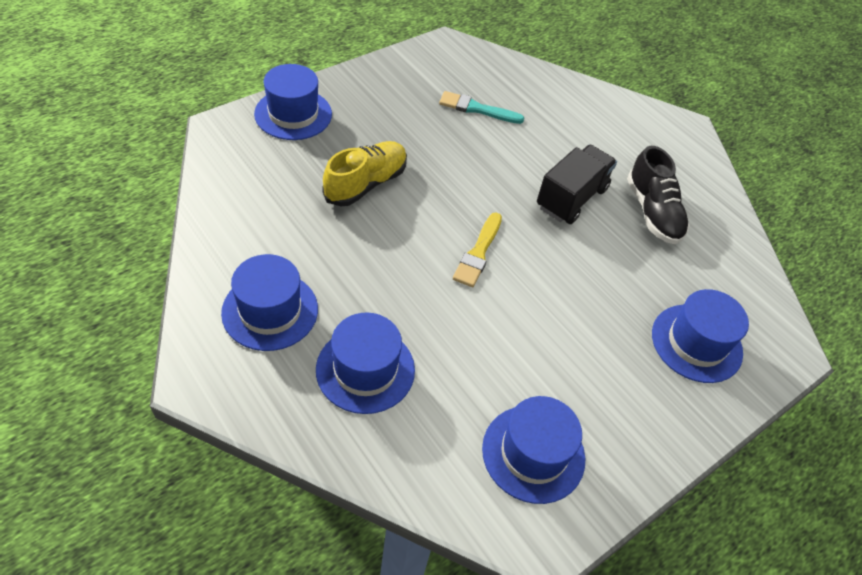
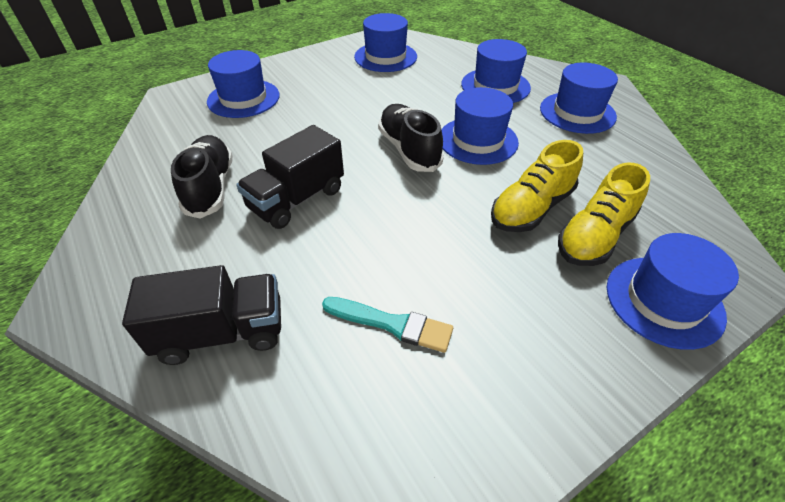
camera: 170 degrees left, 5 degrees down
yellow brush [453,212,502,287] -> black shoe [378,104,444,172]
none -> black truck [122,265,281,365]
none -> blue hat [441,87,519,165]
none -> yellow shoe [558,163,650,266]

